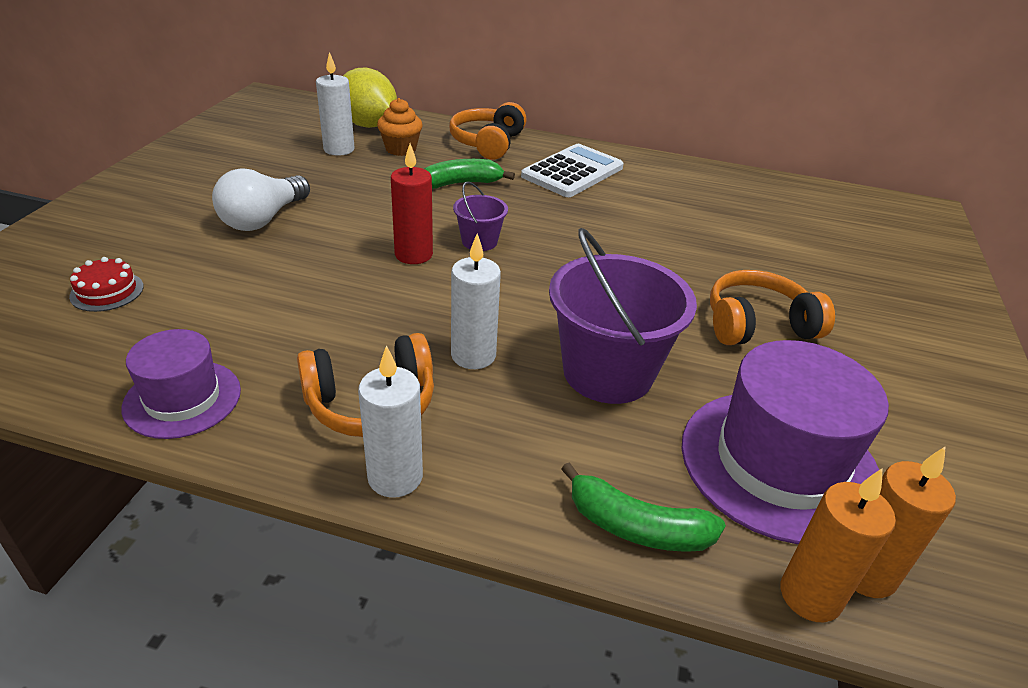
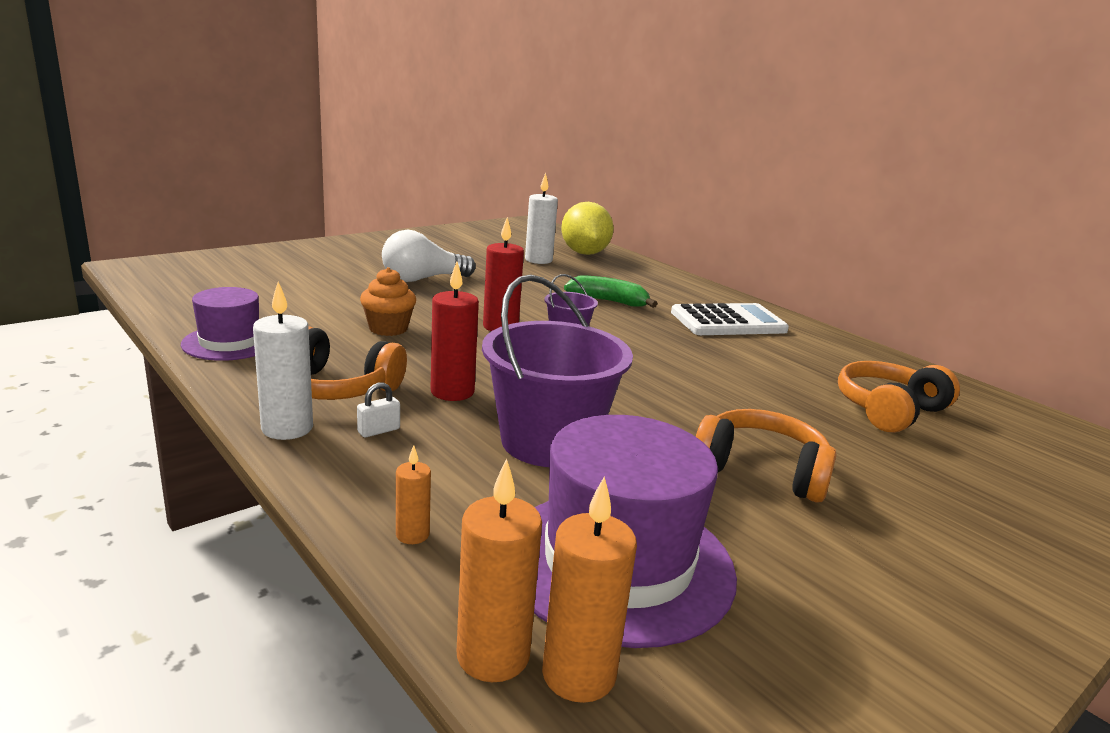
camera: 35 degrees right, 15 degrees down
red cake [69,257,144,312] -> none
orange cupcake [377,98,423,156] -> orange cupcake moved to [360,267,416,336]
orange headphones [449,102,527,160] -> orange headphones moved to [838,361,960,433]
white candle [451,233,501,369] -> red candle [431,261,479,401]
green banana [561,462,726,552] -> orange candle [396,445,431,544]
none -> white padlock [357,383,400,437]

